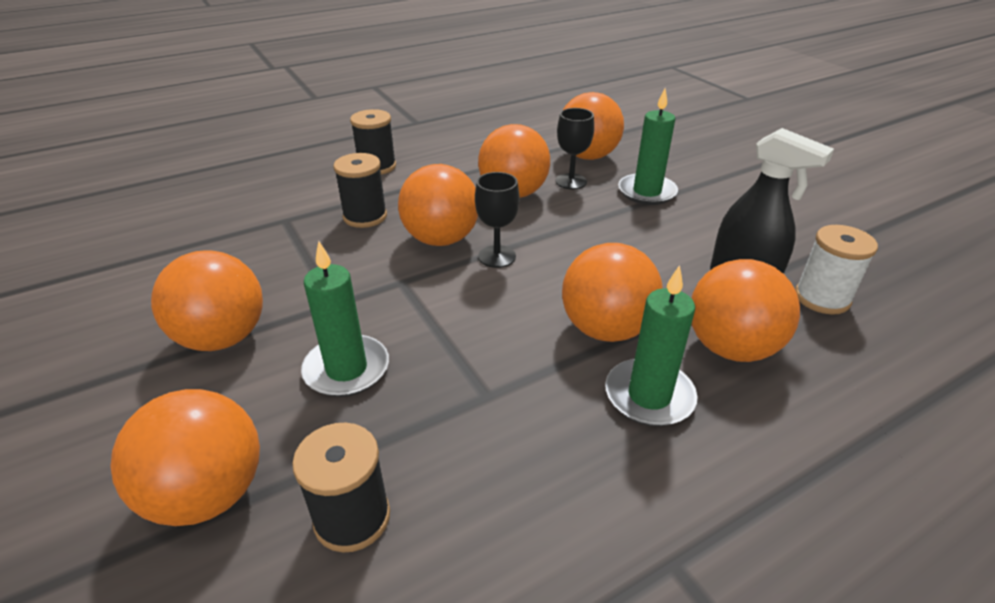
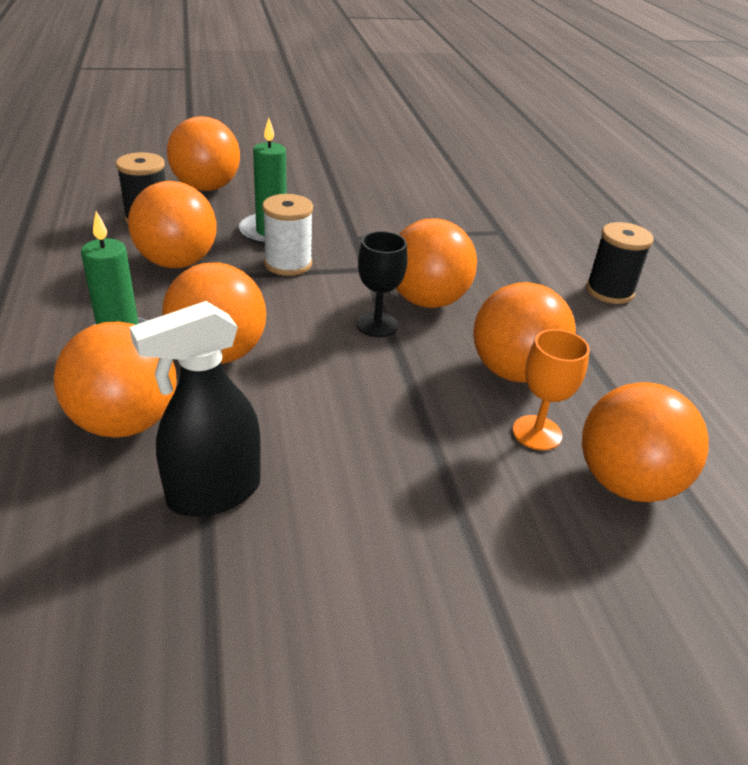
camera: 105 degrees right, 0 degrees up
orange ball [151,250,263,351] -> orange ball moved to [128,181,217,268]
black spool [333,153,387,228] -> none
black goblet [556,108,594,189] -> orange goblet [513,329,590,450]
green candle [618,88,678,205] -> none
white spool [795,225,878,315] -> white spool moved to [262,194,313,276]

